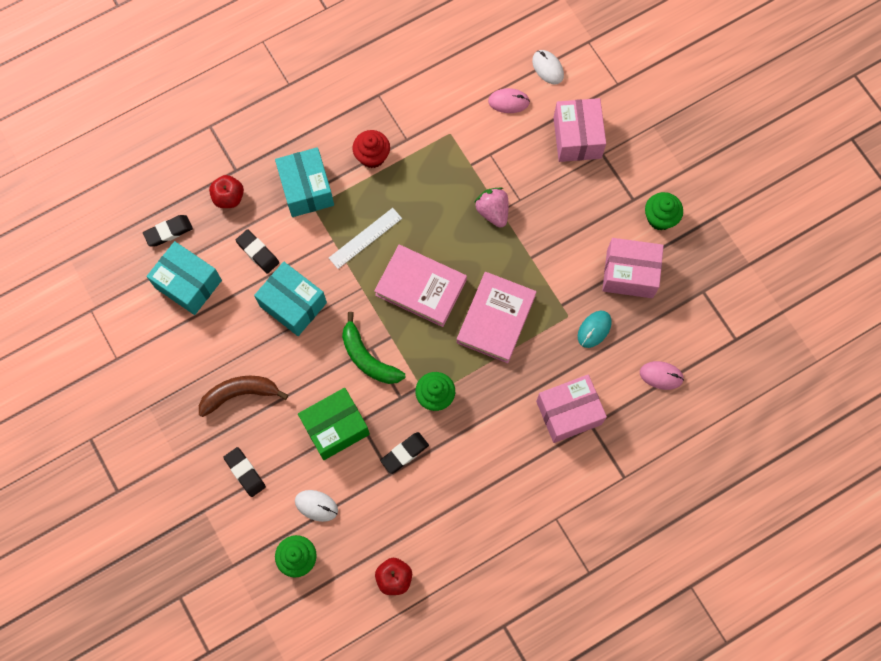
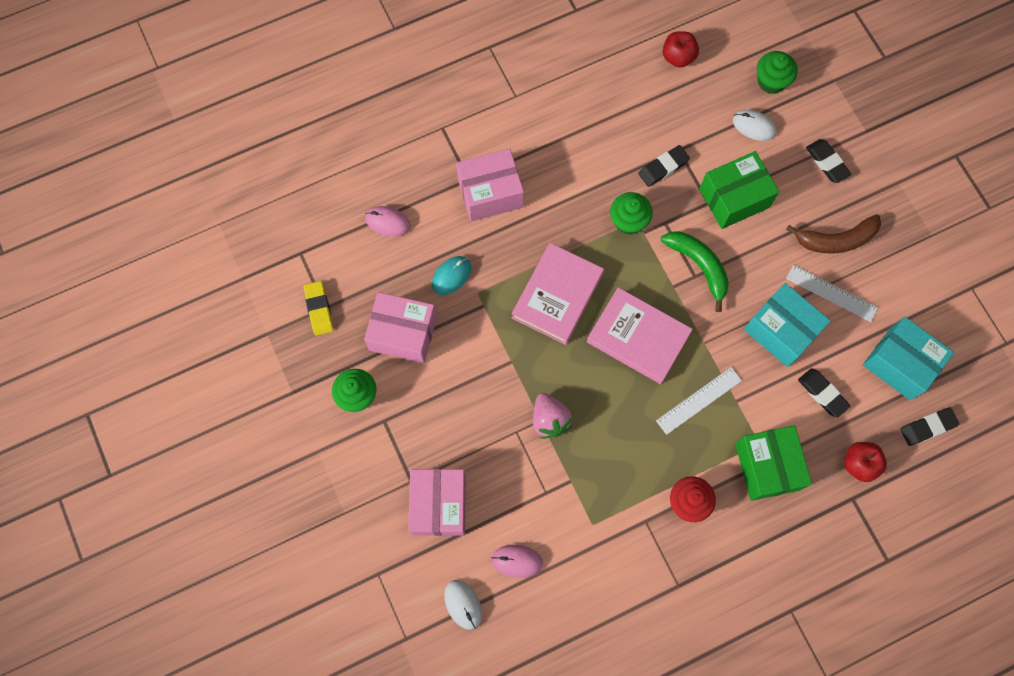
camera: 175 degrees left, 0 degrees up
turquoise box [275,147,334,217] -> green box [735,425,812,501]
none -> yellow eraser [304,281,334,336]
none -> white ruler [786,265,878,322]

